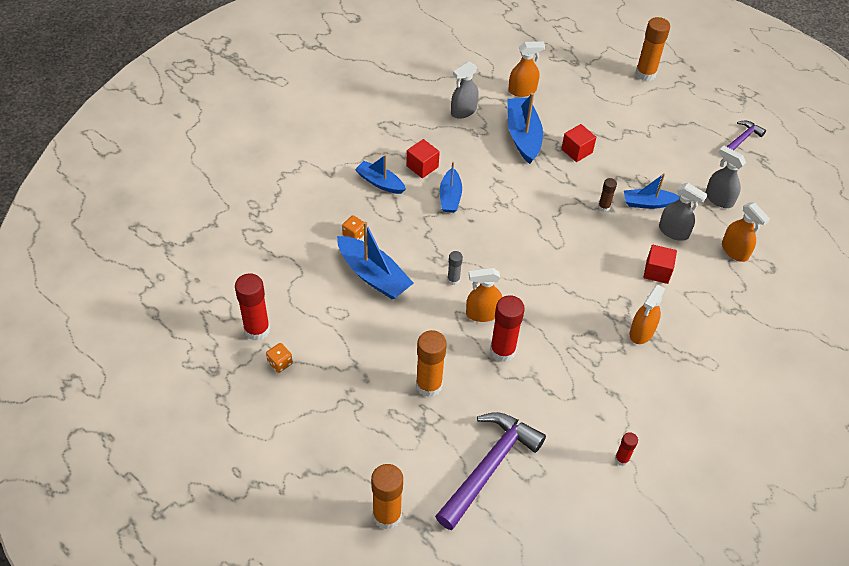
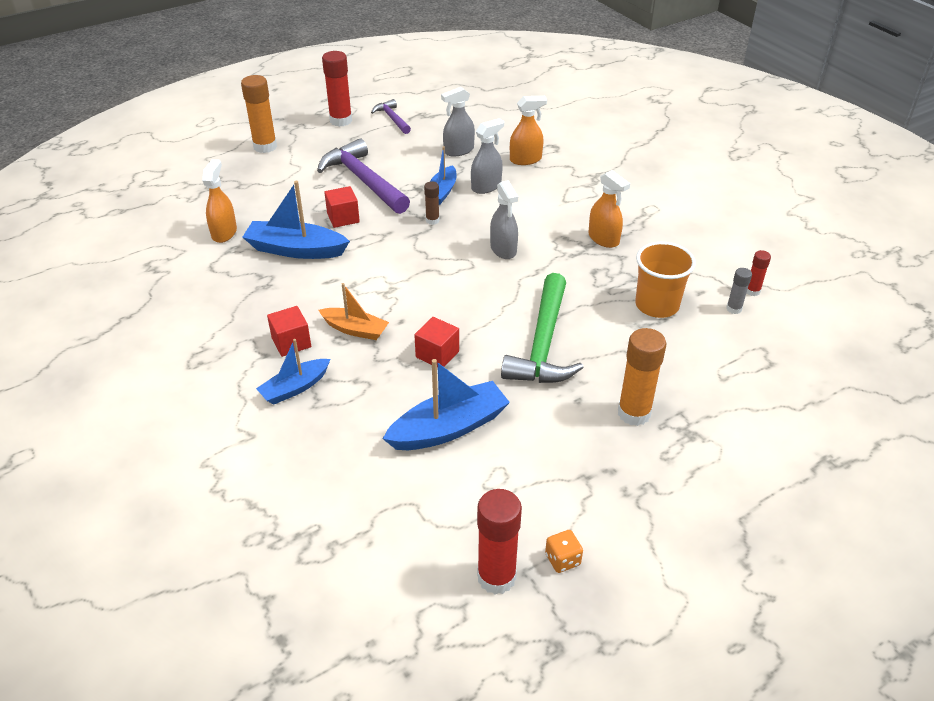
camera: 70 degrees left, 10 degrees down
orange dice [342,215,364,240] -> none
orange glue stick [371,464,403,530] -> none
purple hammer [435,412,546,530] -> purple hammer moved to [317,138,410,214]
blue boat [440,162,462,213] -> orange boat [319,283,389,340]
grey glue stick [447,251,463,285] -> grey glue stick moved to [726,268,752,314]
grey spray bottle [451,62,479,119] -> grey spray bottle moved to [490,180,518,259]
orange spray bottle [466,268,502,322] -> green hammer [501,273,584,383]
red glue stick [490,295,525,362] -> red glue stick moved to [322,51,352,127]
red cube [643,245,677,284] -> red cube moved to [414,317,459,368]
none -> orange cup [635,242,696,318]

